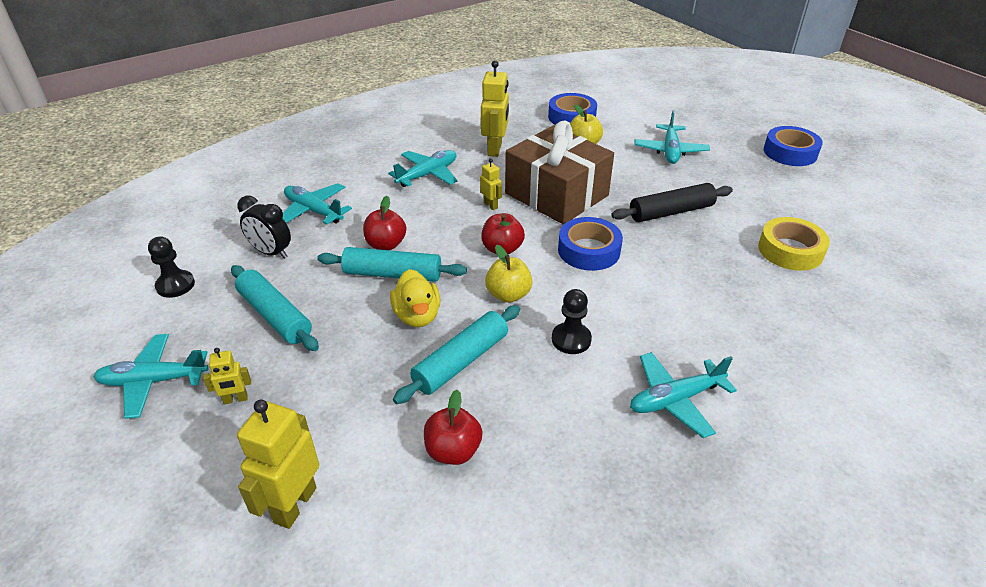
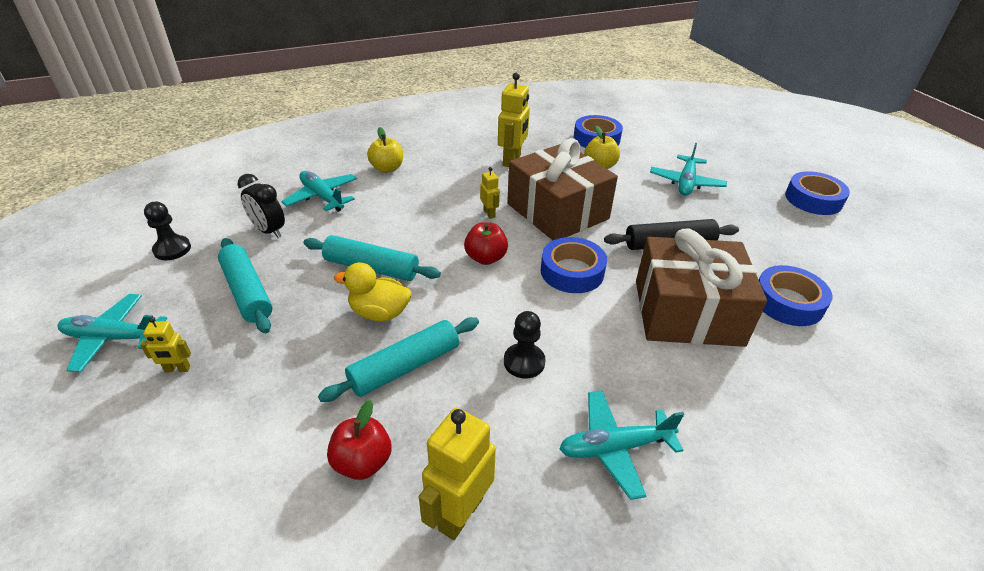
camera: 10 degrees right, 0 degrees up
yellow robot [237,399,319,529] -> yellow robot moved to [419,408,496,540]
red apple [363,196,406,250] -> none
turquoise plane [388,150,458,187] -> none
yellow duck [390,269,441,327] -> yellow duck turned 105 degrees clockwise [334,262,411,321]
yellow apple [485,245,532,303] -> yellow apple moved to [367,127,403,173]
yellow tape [758,217,830,271] -> blue tape [759,265,832,326]
none -> brown gift [636,229,767,347]

